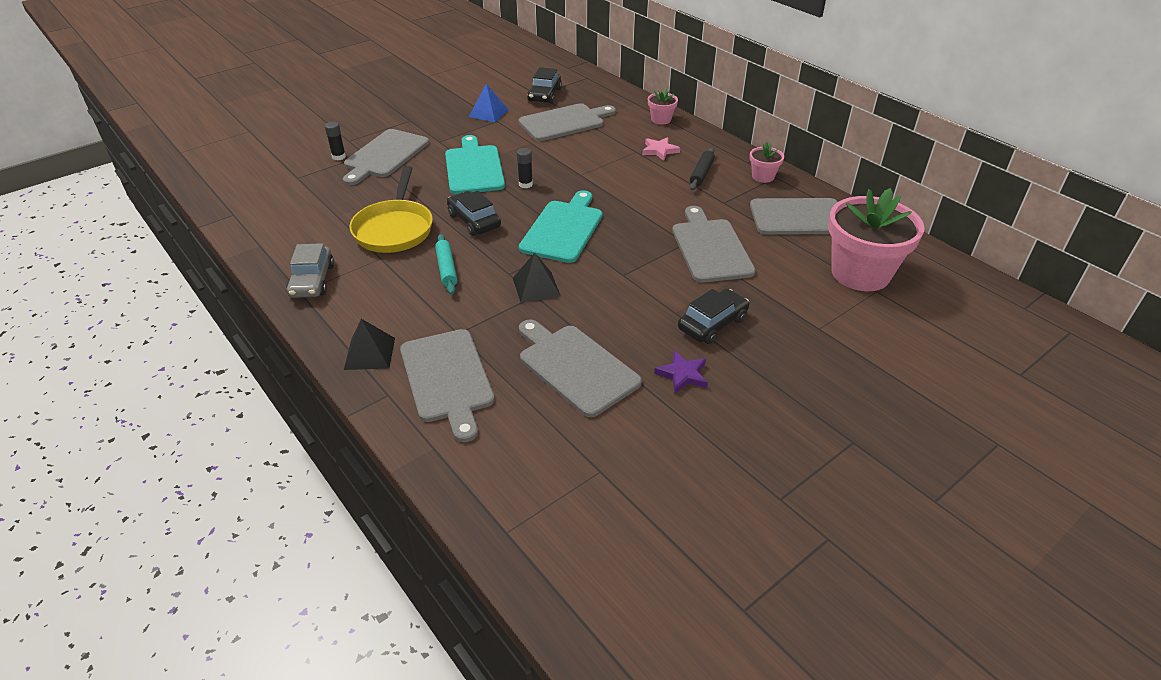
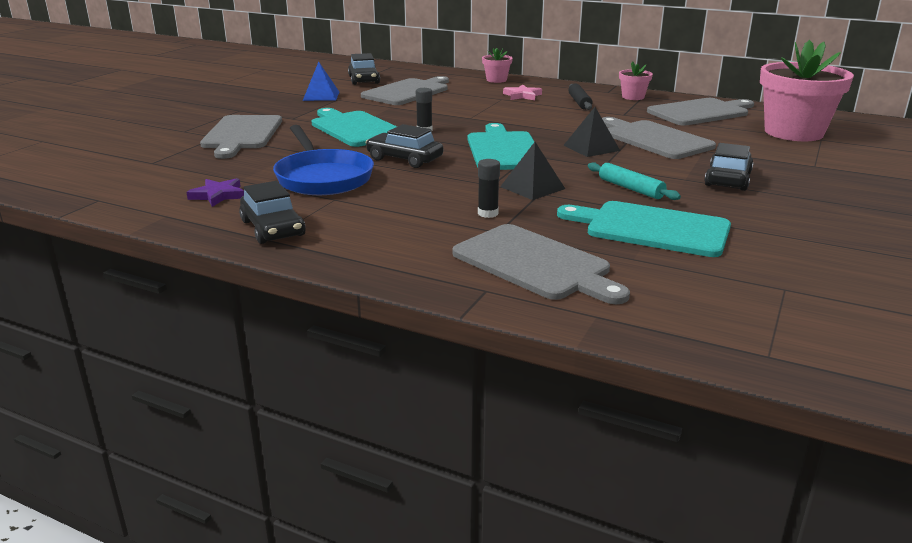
camera: 25 degrees left, 15 degrees down
grey car [286,243,334,298] -> black car [239,181,306,244]
black glue stick [324,121,346,161] -> black glue stick moved to [478,159,500,218]
black pyramid [344,319,395,370] -> black pyramid moved to [563,107,620,157]
yellow pan [349,166,433,253] -> blue pan [273,125,374,195]
turquoise rolling pin [435,234,457,294] -> turquoise rolling pin moved to [588,162,681,200]
grey cutting board [519,319,642,417] -> turquoise cutting board [557,201,731,257]
purple star [654,350,708,394] -> purple star moved to [187,178,244,207]

